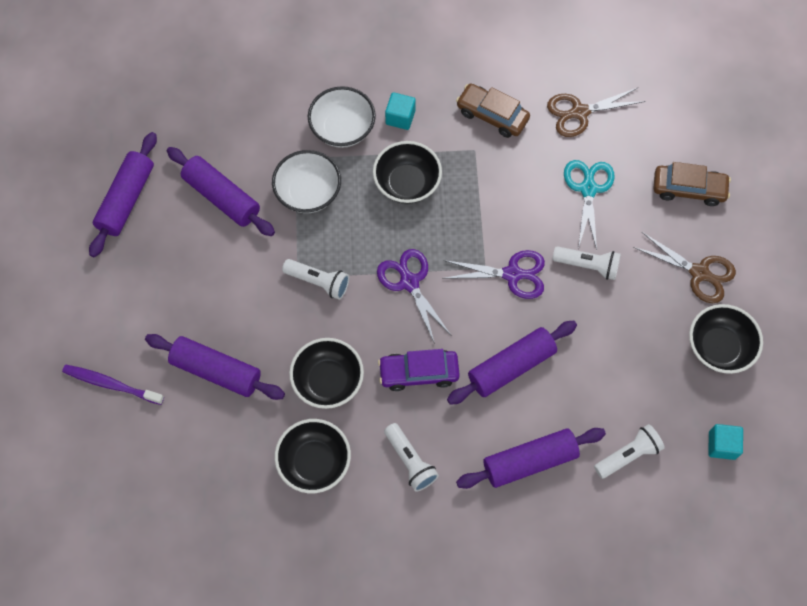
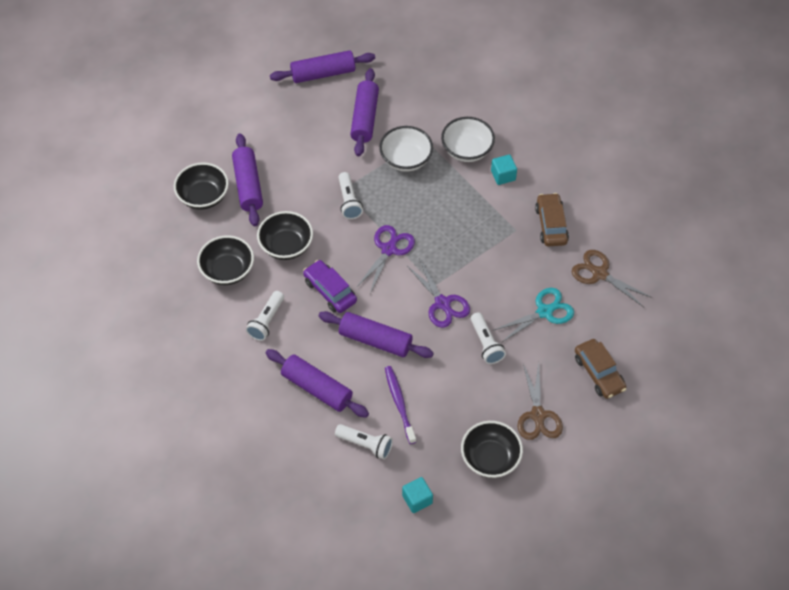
camera: 55 degrees right, 10 degrees down
purple toothbrush [62,365,164,405] -> purple toothbrush moved to [385,366,416,444]
black bowl [373,141,442,204] -> black bowl moved to [174,162,229,210]

